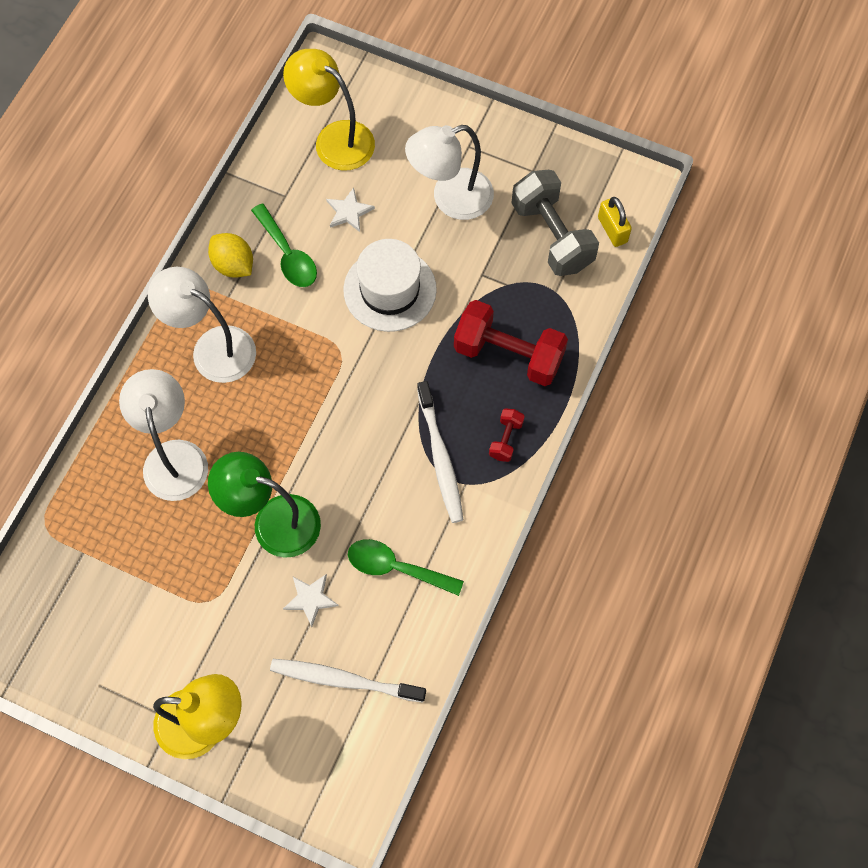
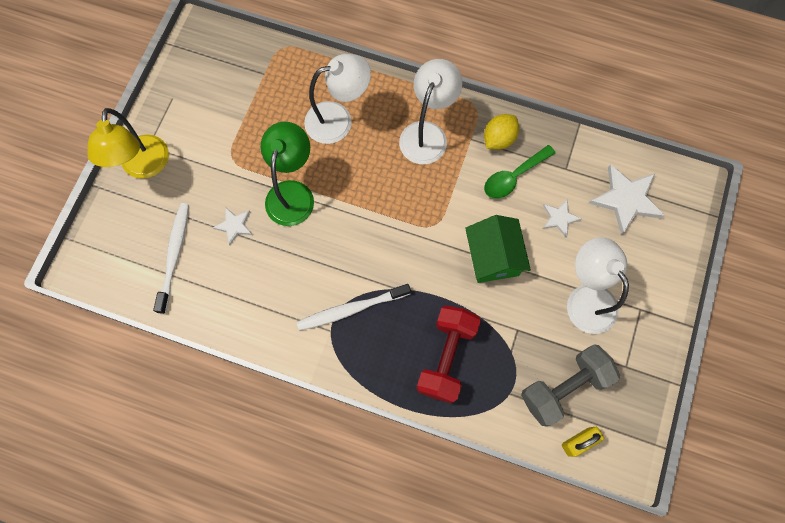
camera: 85 degrees right, 5 degrees up
yellow lamp [283,49,375,171] -> white star [589,164,665,236]
white hat [343,239,437,332] -> green house [465,215,531,283]
green spoon [348,539,464,596] -> none
red dumbbell [489,408,525,462] -> none

